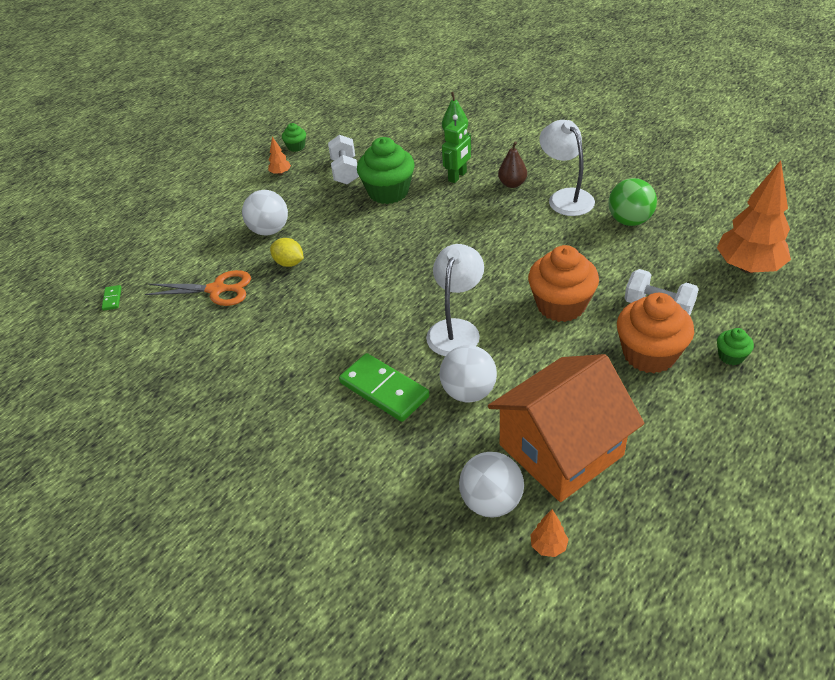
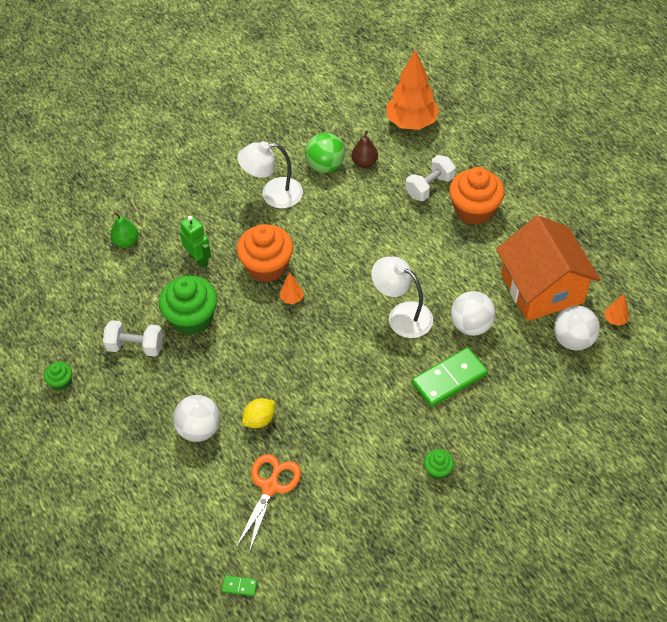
camera: 75 degrees left, 10 degrees up
orange tree [268,136,291,175] -> orange tree moved to [280,273,304,304]
brown pear [498,141,527,188] -> brown pear moved to [352,130,378,168]
orange cupcake [528,245,599,322] -> orange cupcake moved to [237,224,293,282]
green cupcake [717,328,754,365] -> green cupcake moved to [424,449,454,480]

